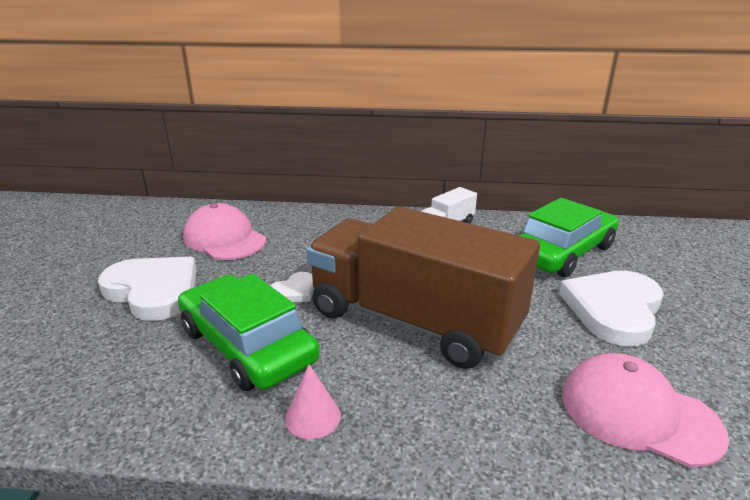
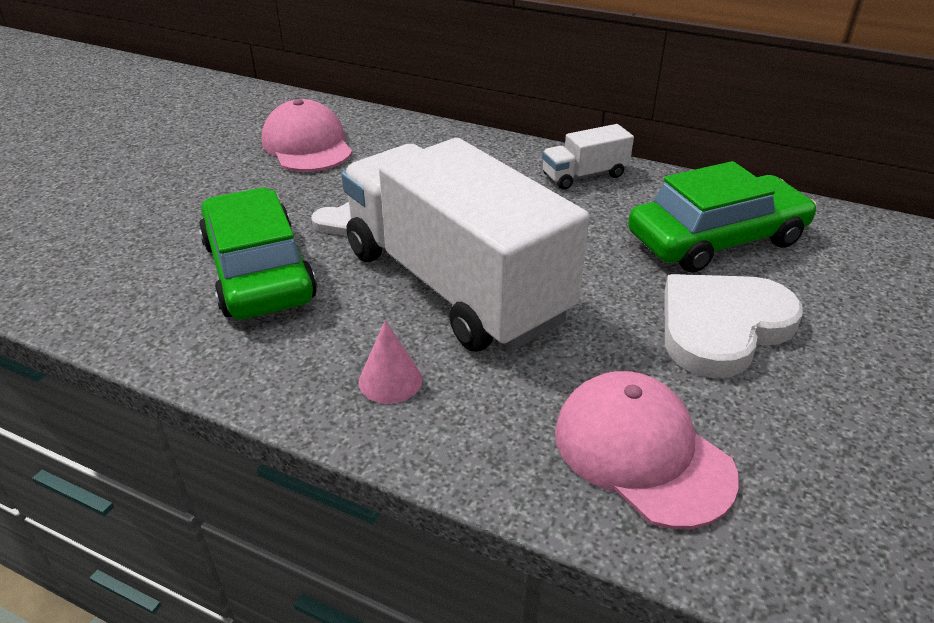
camera: 20 degrees right, 10 degrees up
white heart [98,257,197,321] -> none
pink cone [285,365,341,439] -> pink cone moved to [359,320,422,404]
brown truck [307,206,540,369] -> white truck [341,138,589,351]

